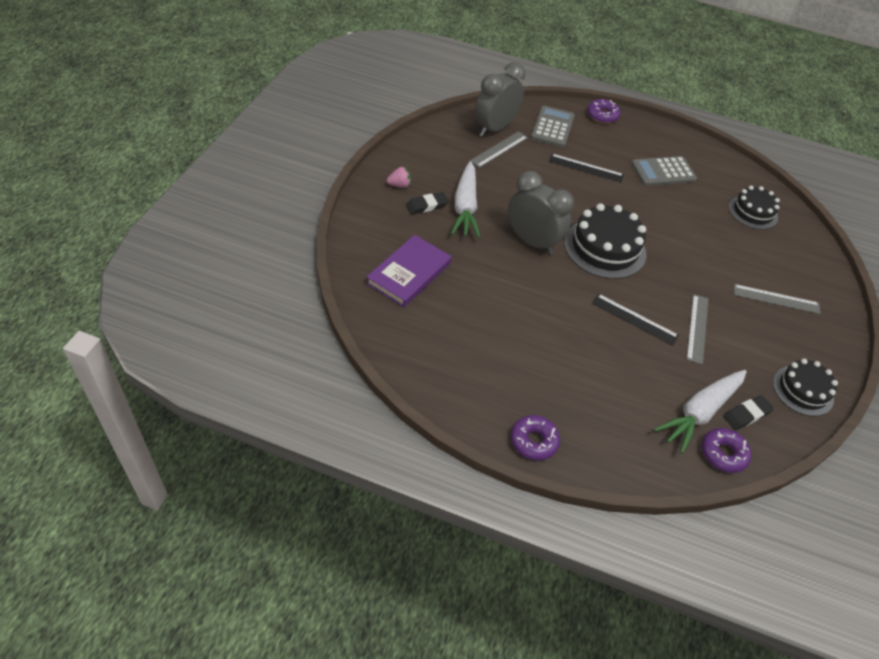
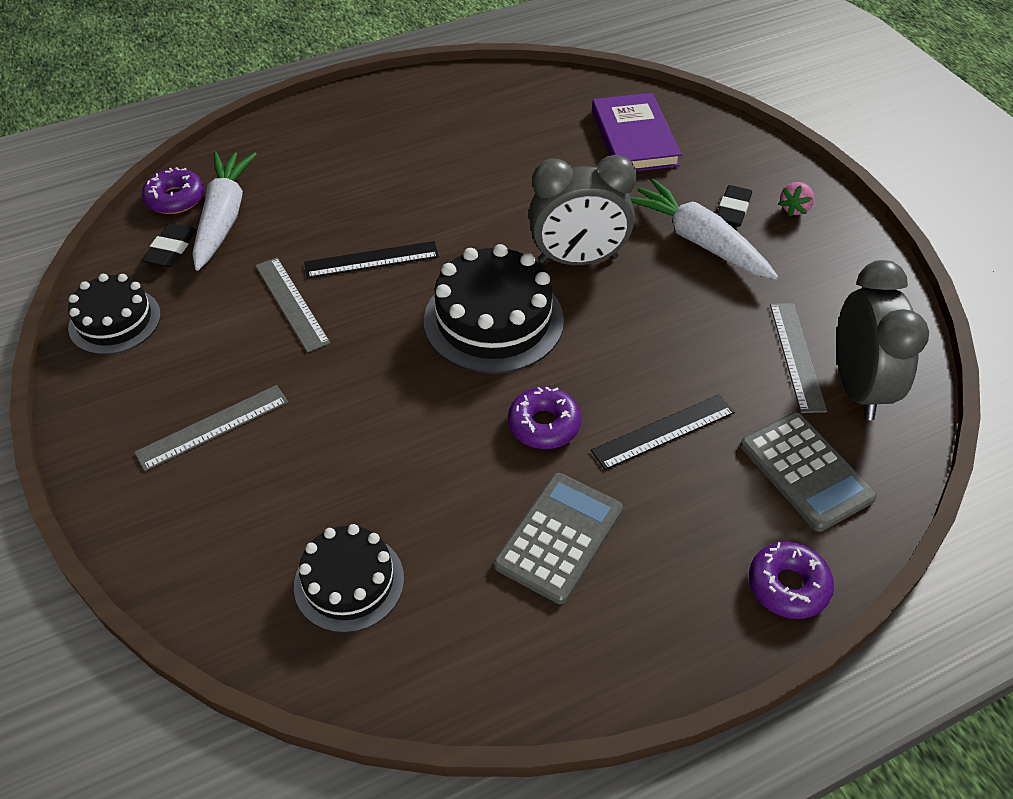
camera: 140 degrees right, 0 degrees up
purple donut [511,415,560,460] -> purple donut moved to [508,386,581,449]

